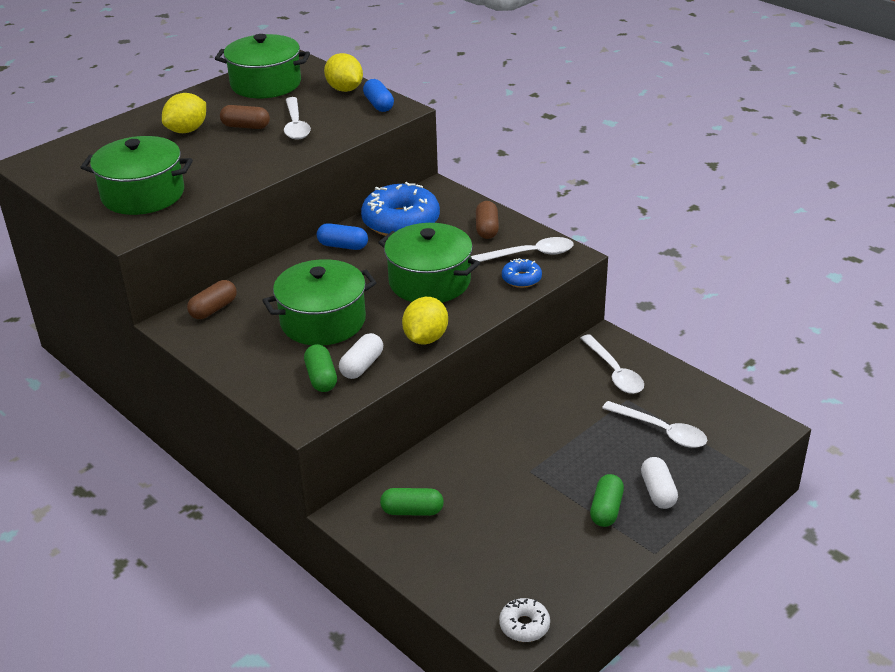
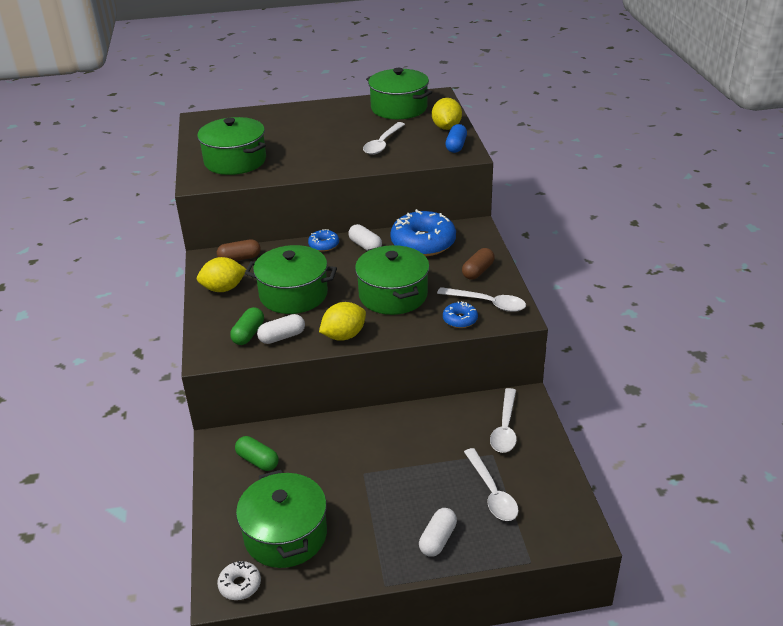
camera: 35 degrees right, 0 degrees up
yellow lemon [162,93,206,133] -> yellow lemon moved to [197,257,246,292]
brown capsule [220,105,270,129] -> none
blue capsule [317,223,368,250] -> white capsule [348,224,382,251]
green capsule [590,474,624,527] -> none
none -> green pot [236,470,327,568]
none -> blue donut [308,229,339,251]

